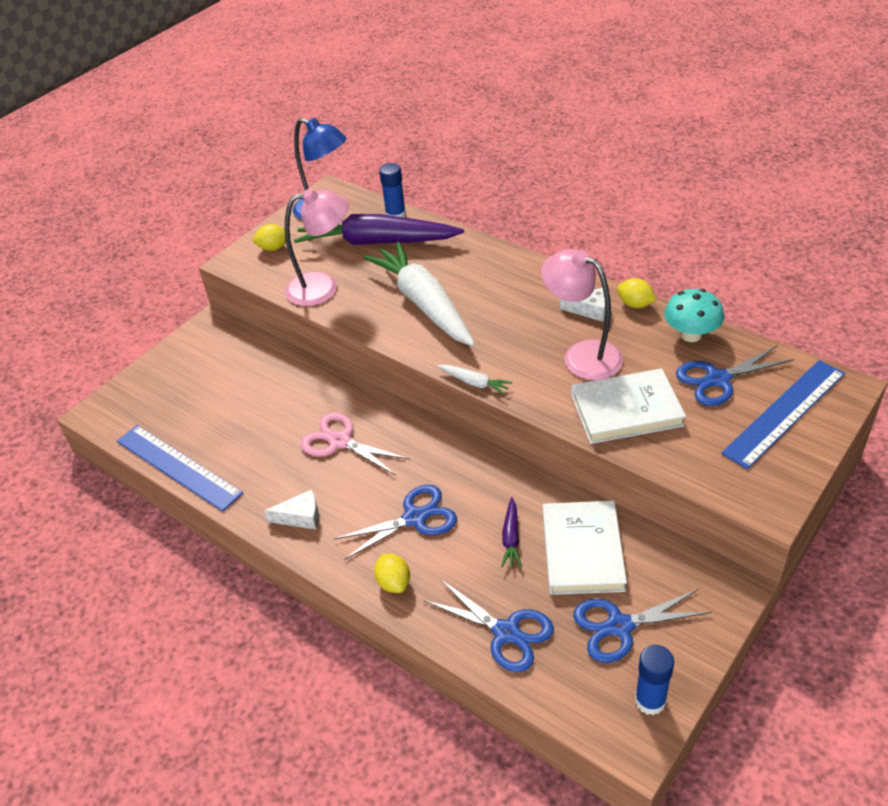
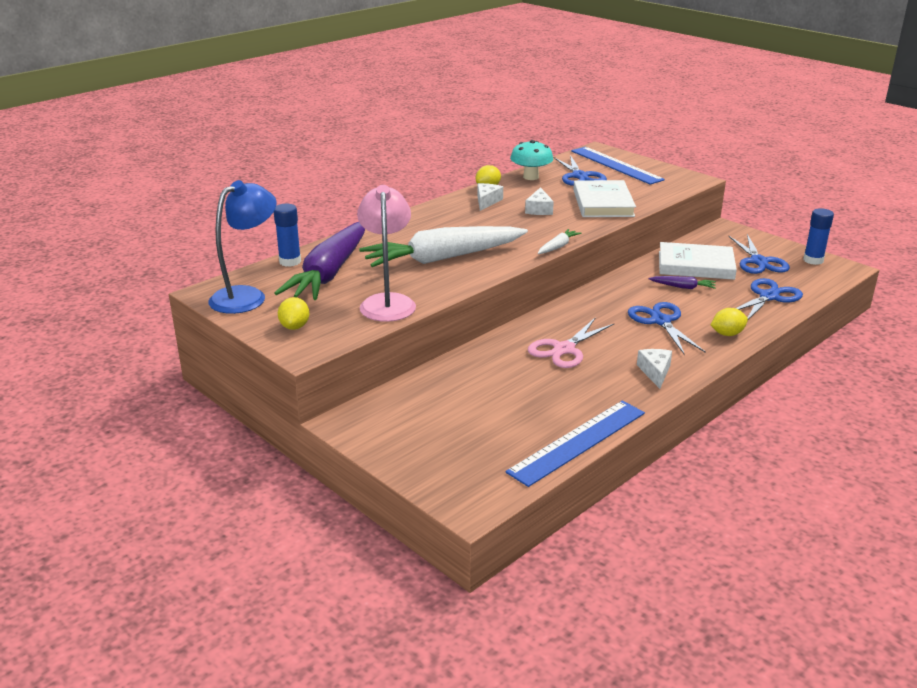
camera: 85 degrees left, 15 degrees down
pink lamp [541,249,623,380] -> white cheese [525,187,554,215]

